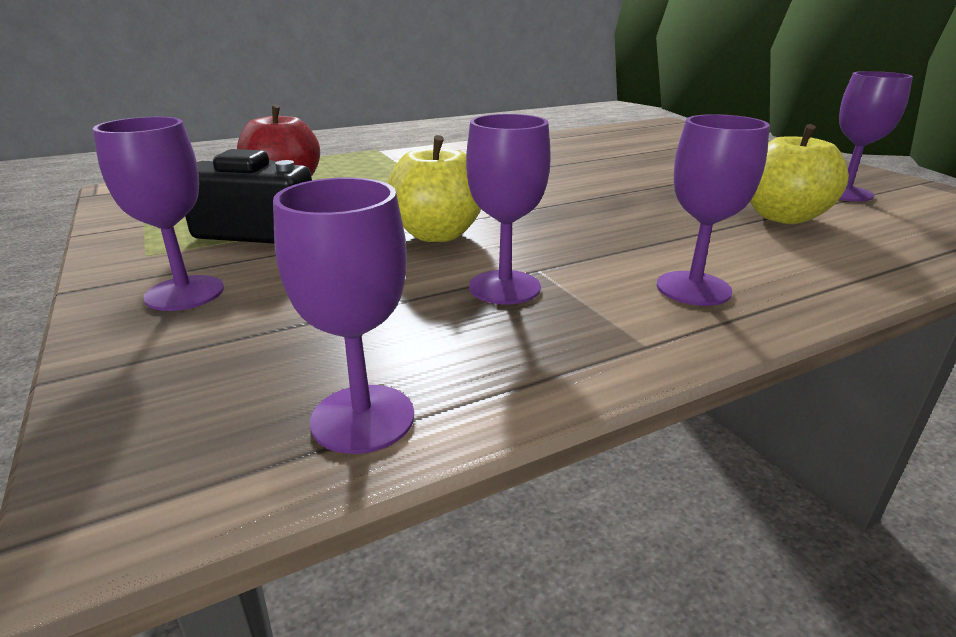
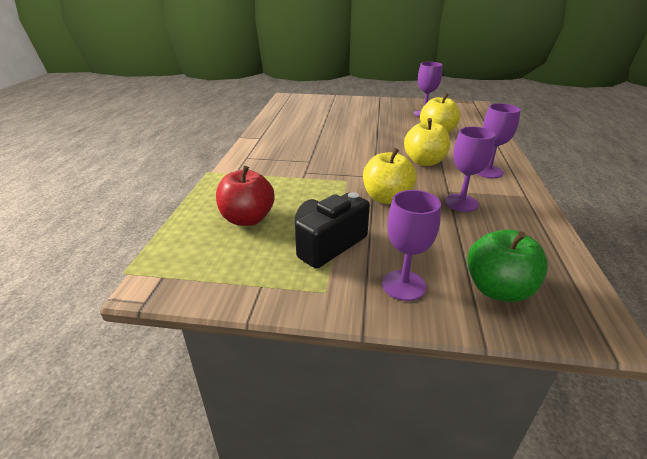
camera: 55 degrees left, 5 degrees up
purple goblet [273,177,414,454] -> none
none -> yellow apple [404,118,450,166]
none -> green apple [467,229,548,302]

